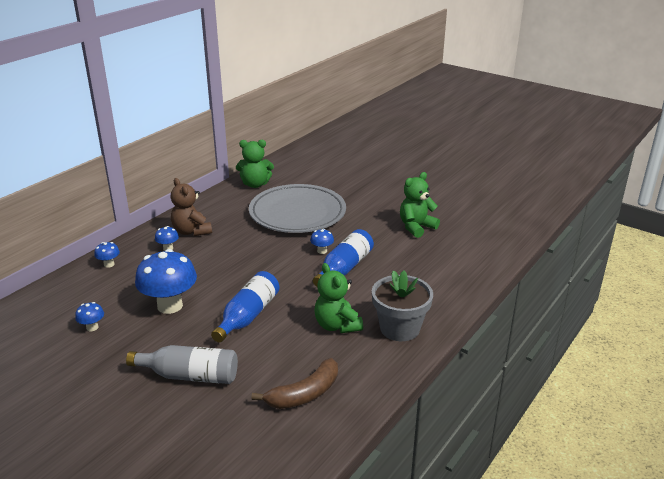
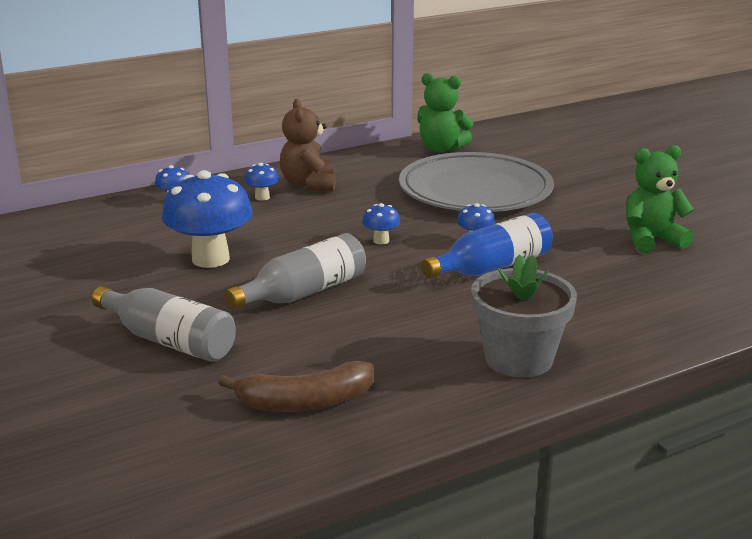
camera: 25 degrees right, 5 degrees down
blue mushroom [75,302,104,331] -> blue mushroom moved to [362,203,400,244]
blue bottle [211,271,279,343] -> grey bottle [225,233,366,310]
green teddy bear [315,263,363,333] -> none

